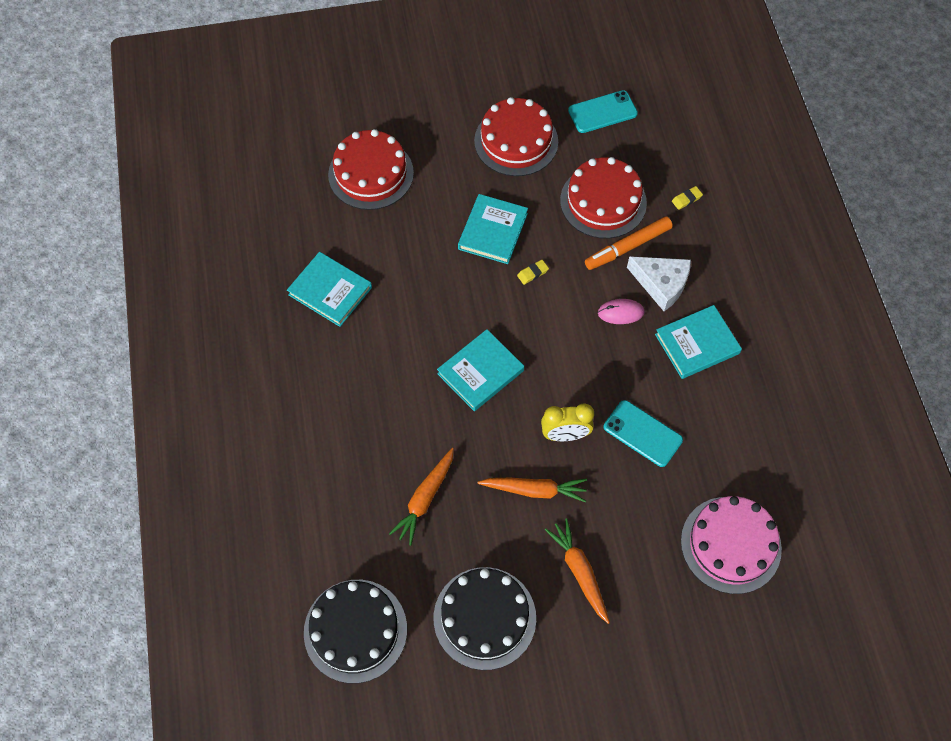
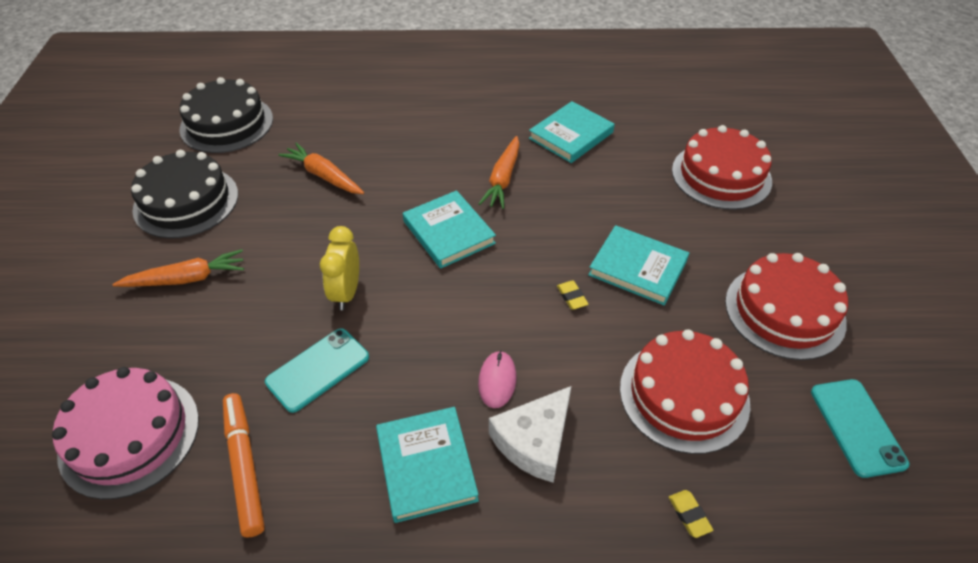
camera: 100 degrees right, 15 degrees down
orange carrot [478,478,587,503] -> orange carrot moved to [479,136,520,209]
orange marker [585,217,673,270] -> orange marker moved to [223,393,265,538]

